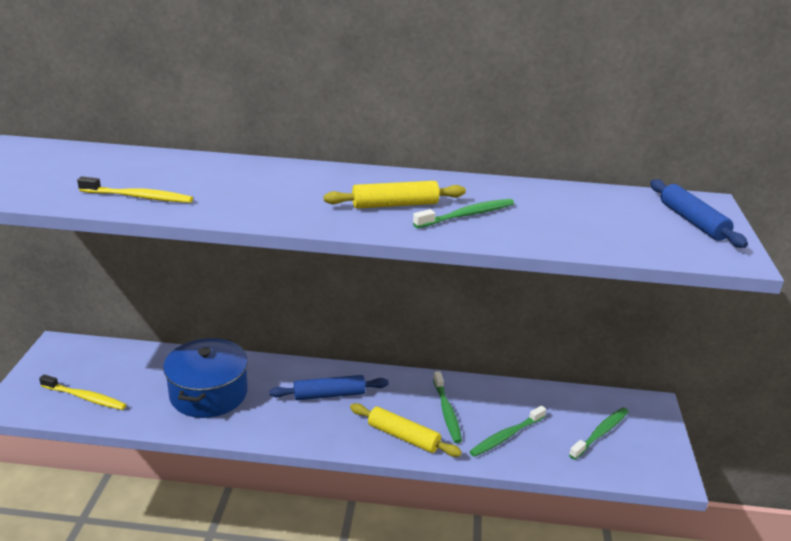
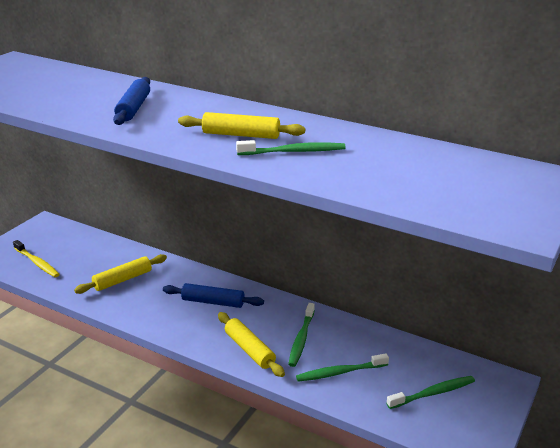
camera: 25 degrees right, 0 degrees up
yellow toothbrush [77,177,193,203] -> none
blue pot [163,338,248,418] -> yellow rolling pin [74,254,167,294]
blue rolling pin [650,179,748,248] -> blue rolling pin moved to [113,77,150,125]

